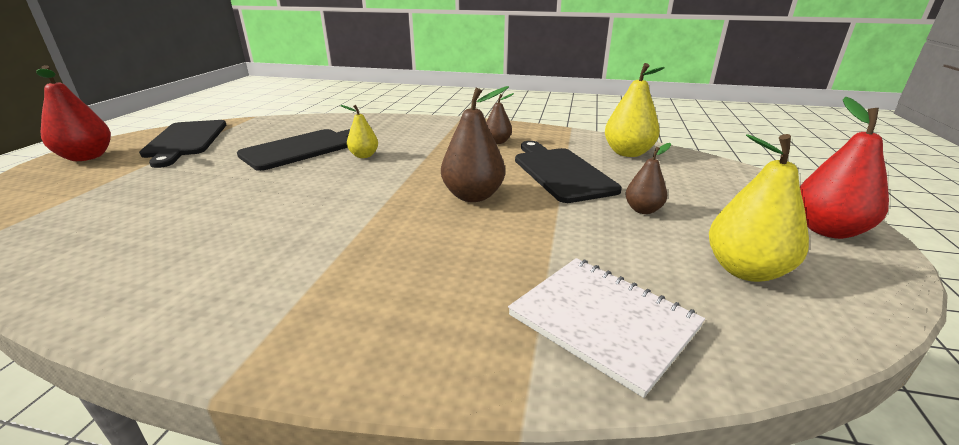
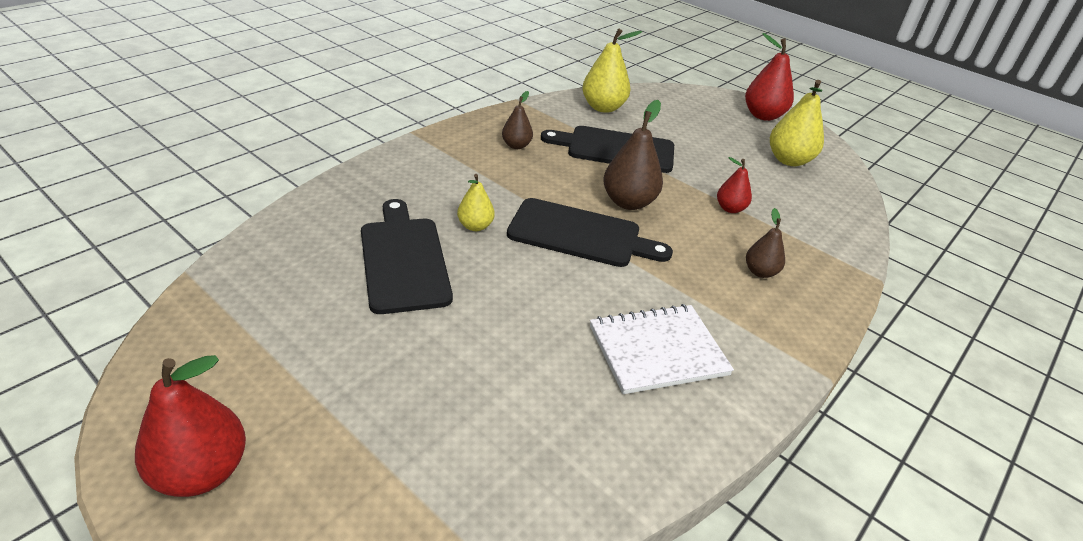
camera: 65 degrees left, 10 degrees up
black cutting board [139,120,226,168] -> black cutting board moved to [507,198,673,267]
white notebook [508,258,705,398] -> white notebook moved to [590,304,734,394]
brown pear [625,143,671,214] -> brown pear moved to [746,208,785,278]
none -> red pear [717,157,752,213]

